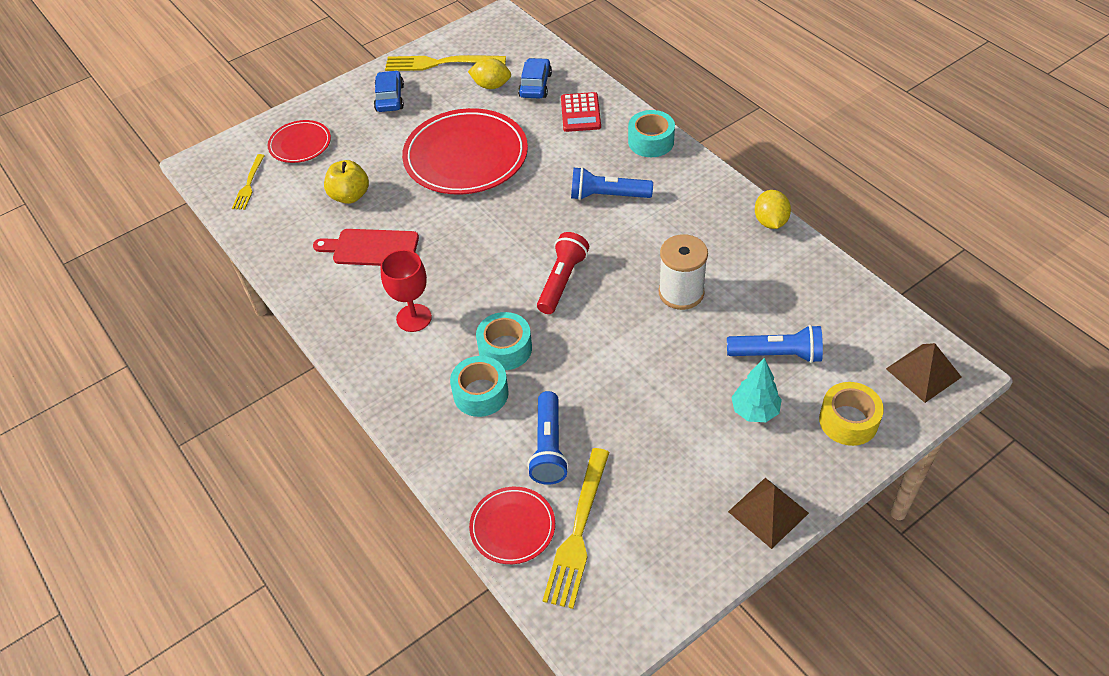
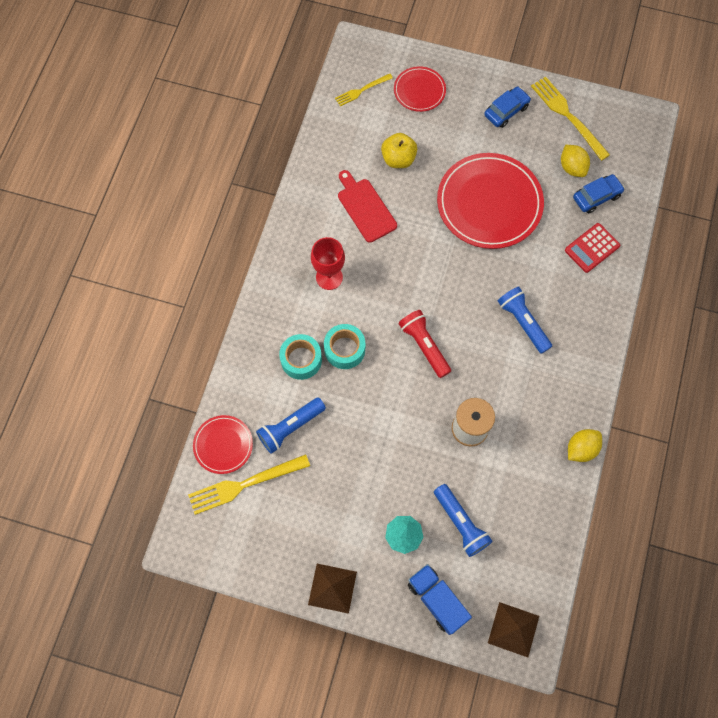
camera: 50 degrees right, 20 degrees up
red flashlight [537,232,589,314] -> red flashlight turned 105 degrees counterclockwise [398,310,451,378]
turquoise tape [628,110,675,157] -> none
yellow tape [819,382,884,446] -> blue truck [408,564,472,635]

